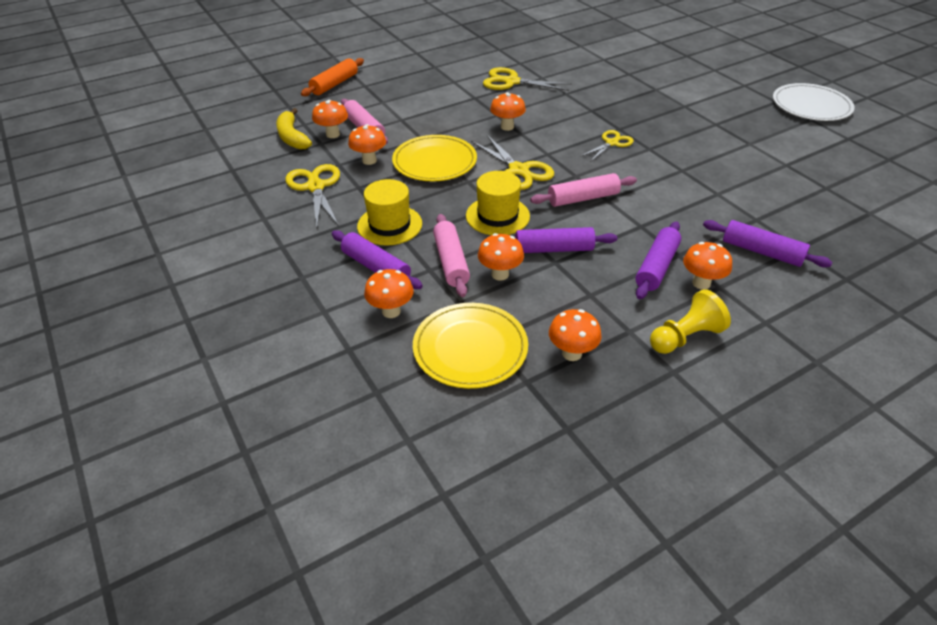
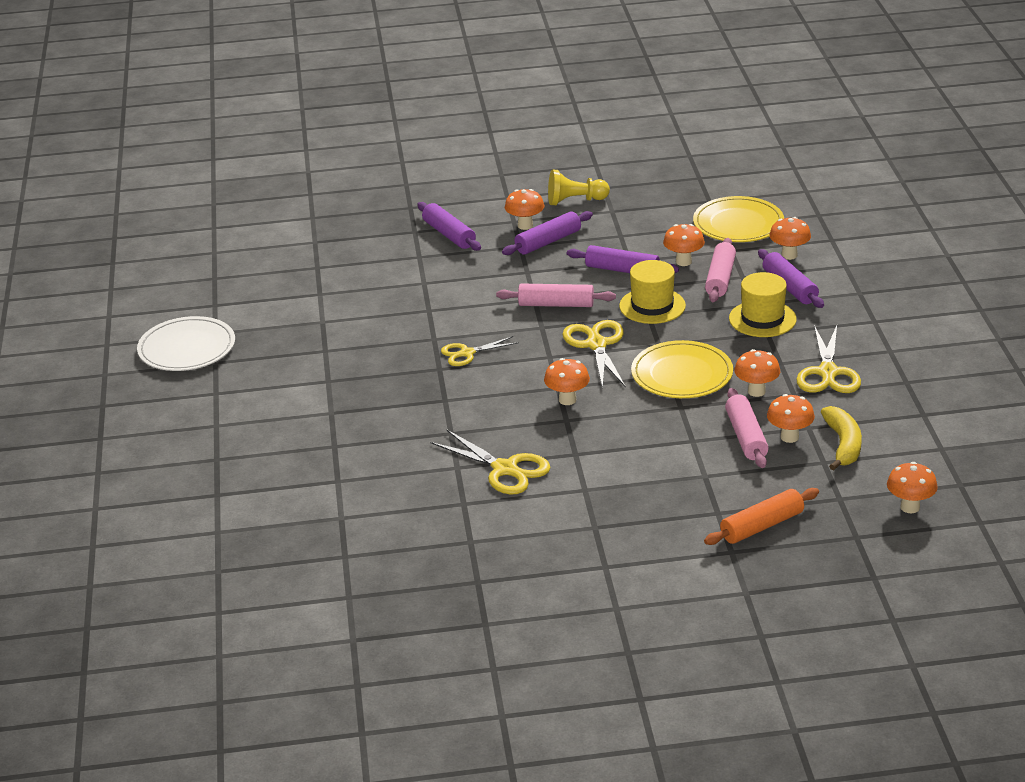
camera: 155 degrees left, 10 degrees down
orange mushroom [549,309,602,361] -> orange mushroom moved to [887,462,938,513]

